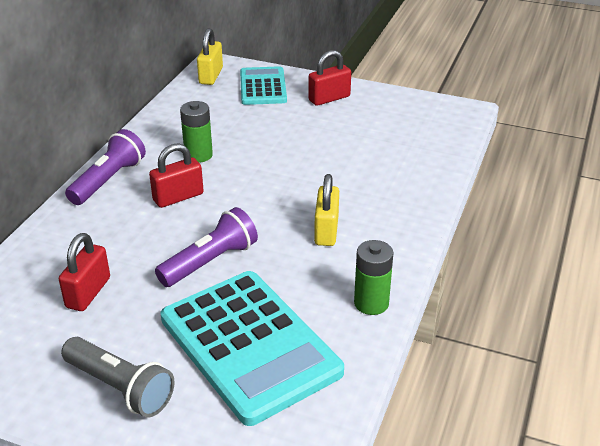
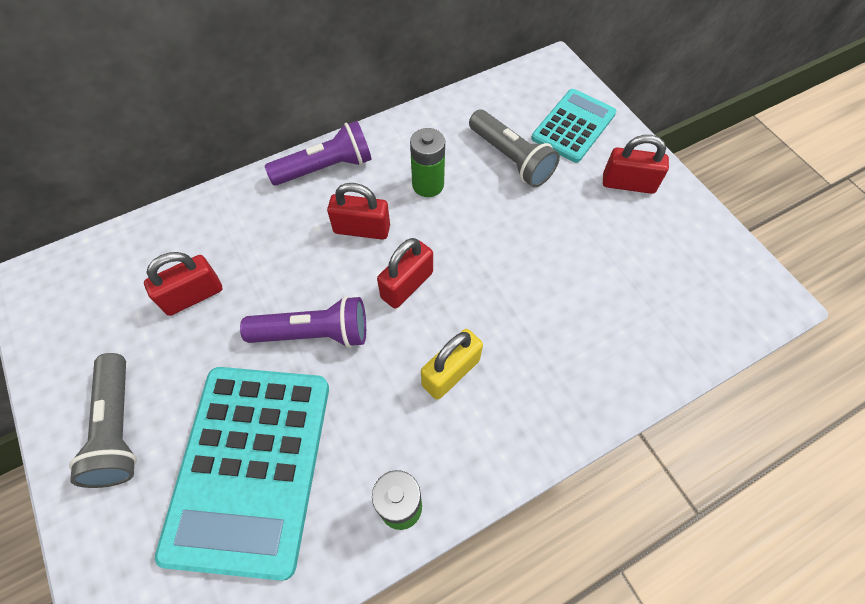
camera: 40 degrees right, 25 degrees up
yellow padlock [197,28,223,85] -> none
none -> red padlock [377,238,433,309]
none -> grey flashlight [469,110,560,187]

